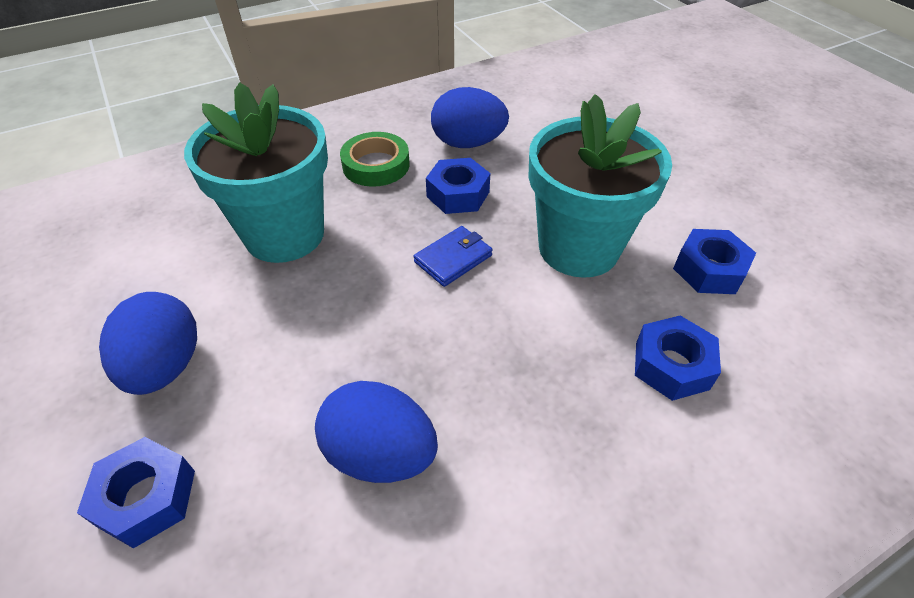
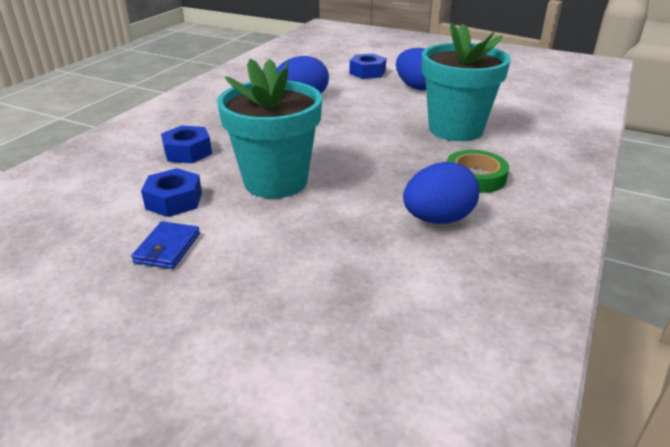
camera: 145 degrees right, 15 degrees down
blue wallet [414,226,493,287] -> blue wallet moved to [131,221,200,269]
blue nut [426,158,490,214] -> none

